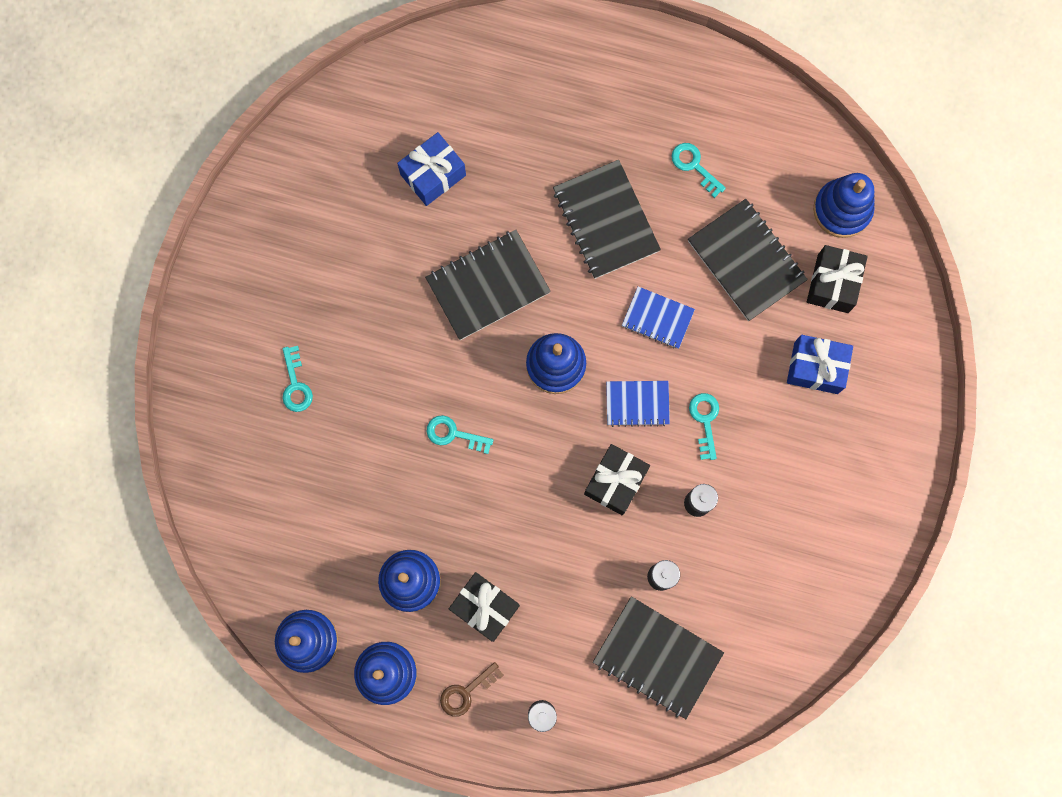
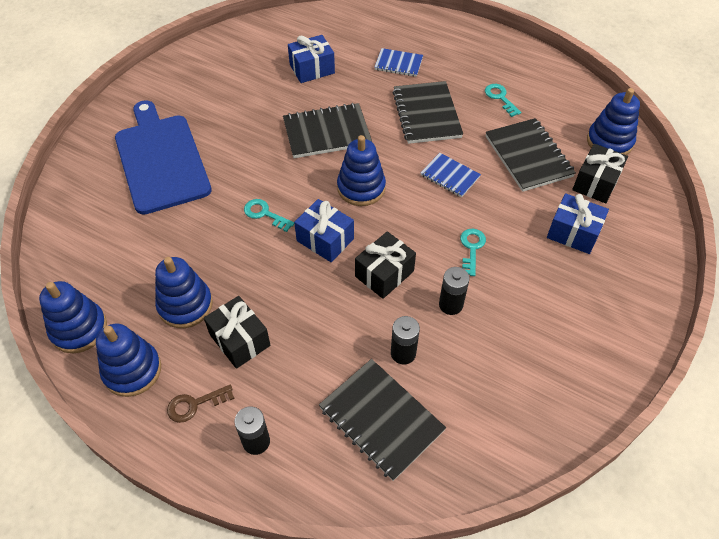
camera: 15 degrees right, 25 degrees down
turquoise key [282,346,313,412] -> blue cutting board [115,100,212,215]
blue notebook [606,381,670,427] -> blue notebook moved to [374,48,423,77]
none -> blue gift [294,199,354,262]

